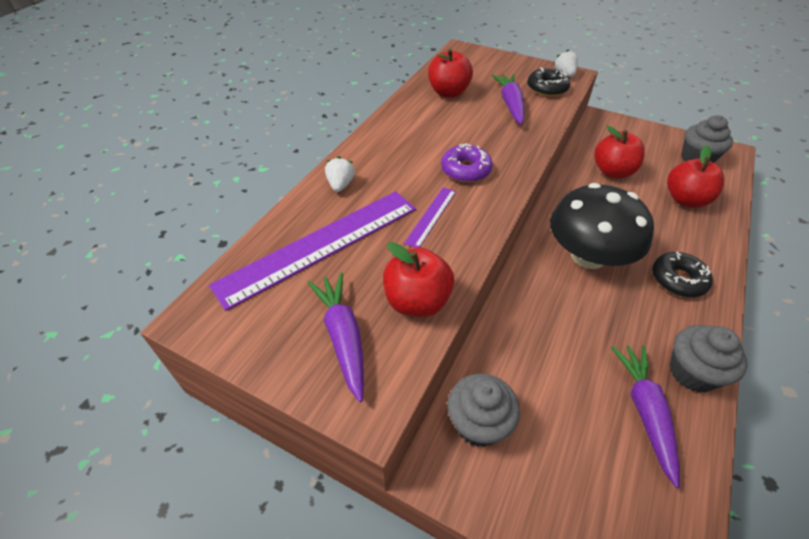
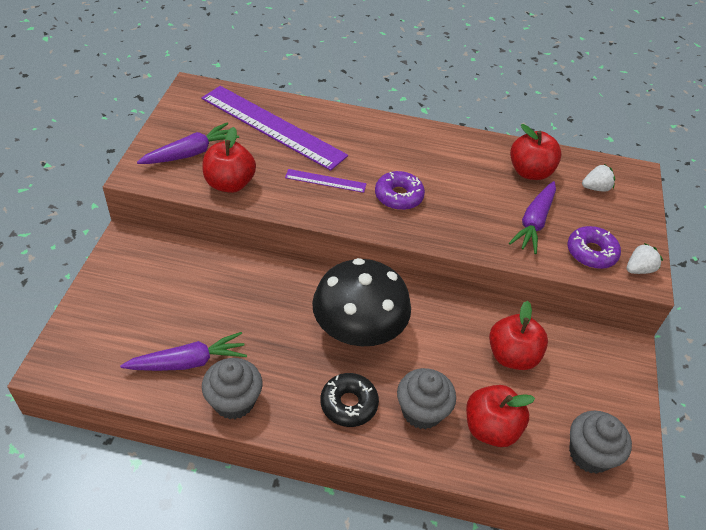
camera: 70 degrees right, 0 degrees up
white strawberry [325,156,355,192] -> white strawberry moved to [582,164,615,191]
grey cupcake [447,374,520,447] -> grey cupcake moved to [397,368,456,429]
purple carrot [492,74,525,125] -> purple carrot turned 135 degrees clockwise [509,181,556,254]
black donut [527,68,570,97] -> purple donut [567,226,621,269]

